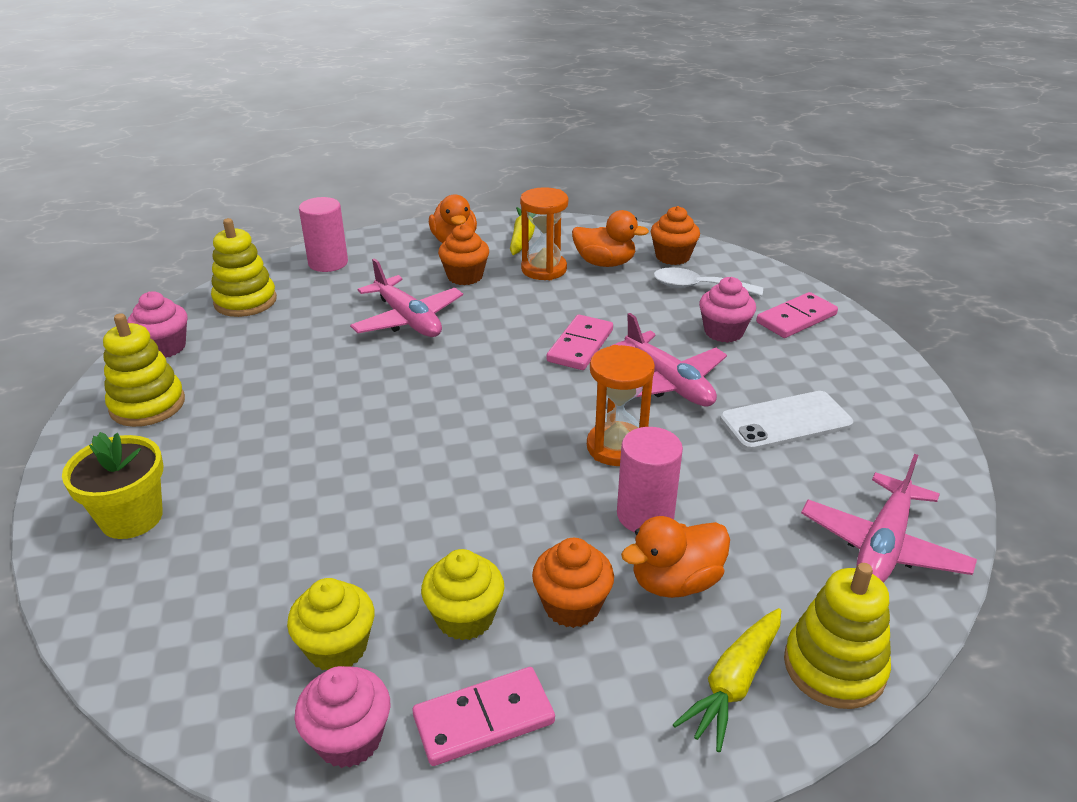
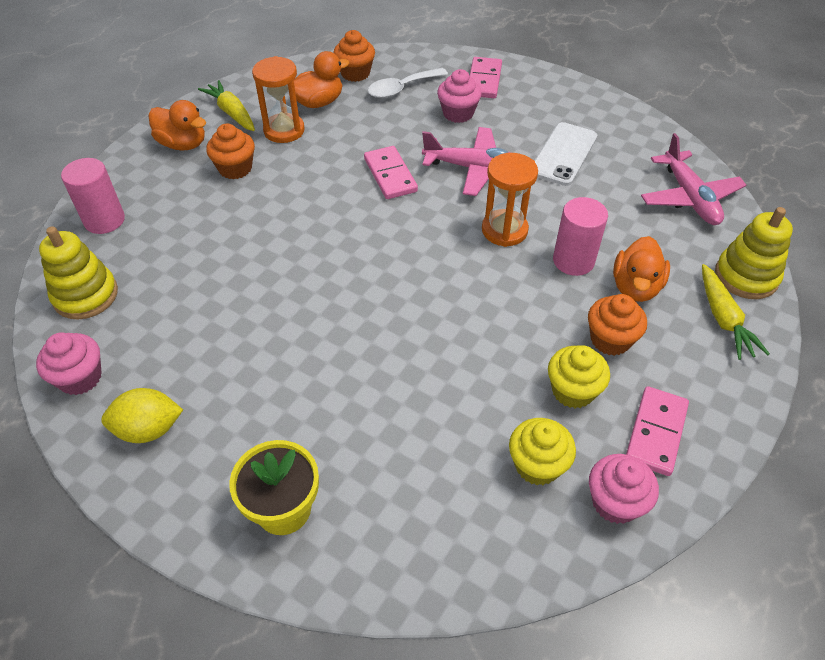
camera: 45 degrees left, 15 degrees up
yellow stacking toy [103,313,185,427] -> yellow lemon [101,388,183,443]
pink plane [350,258,463,337] -> none

